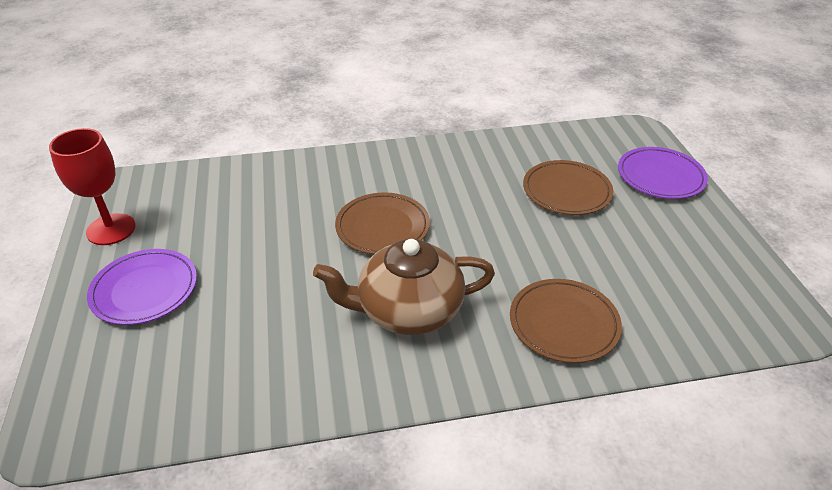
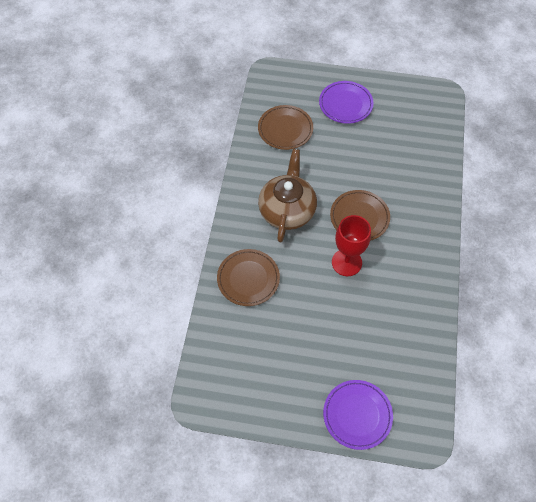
camera: 110 degrees right, 20 degrees up
red goblet [49,128,136,245] -> red goblet moved to [332,215,371,276]
brown plate [523,160,613,215] -> brown plate moved to [258,105,313,150]

